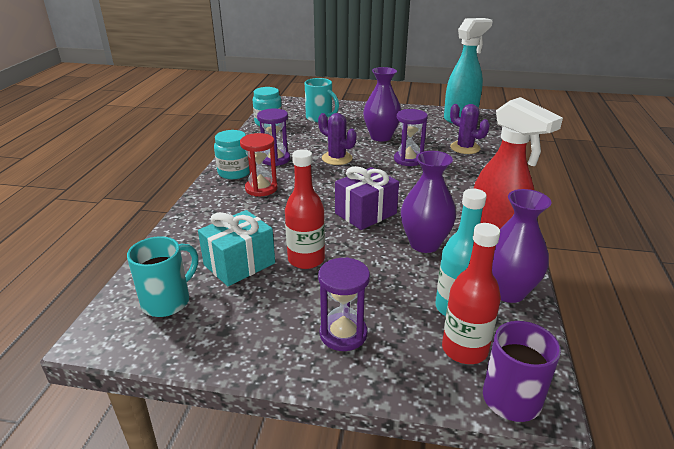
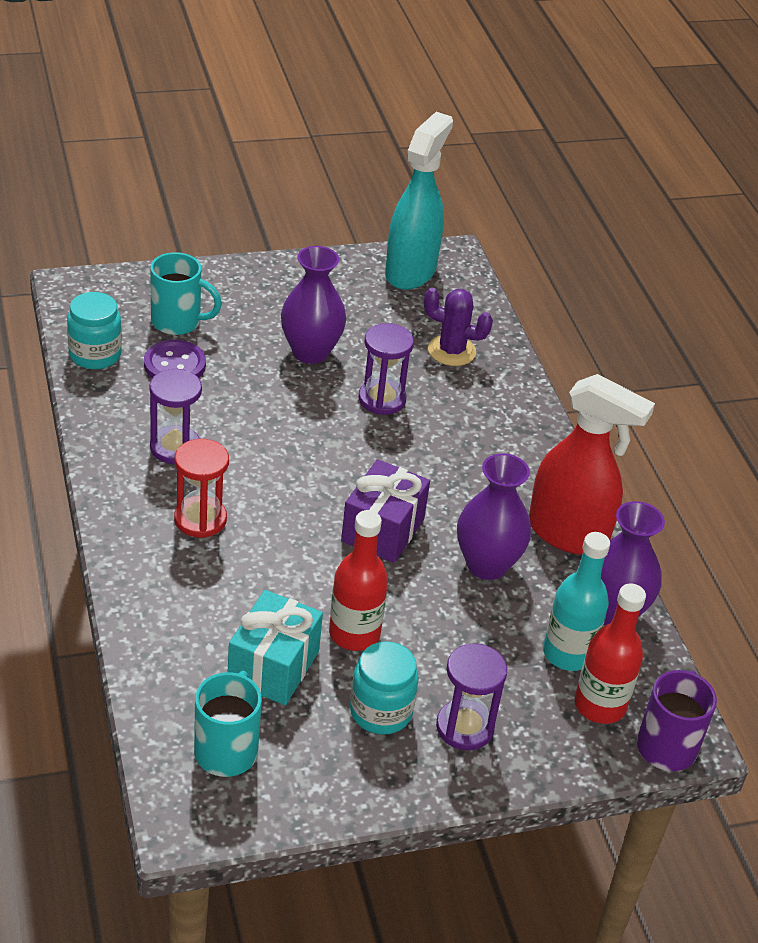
camera: 30 degrees left, 10 degrees up
turquoise jar [214,130,250,179] -> turquoise jar moved to [350,641,419,734]
purple cactus [318,113,357,165] -> none
none -> purple button [144,340,206,378]

